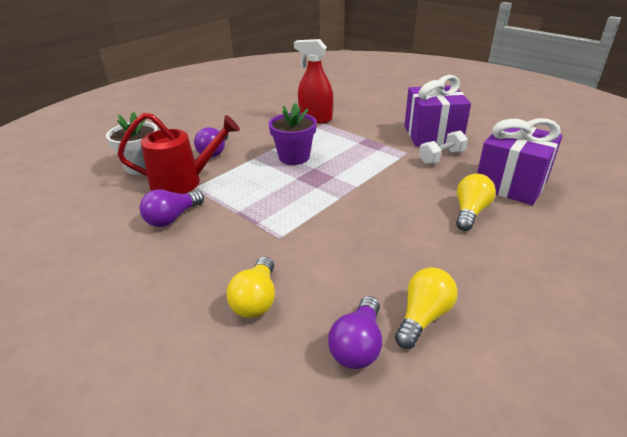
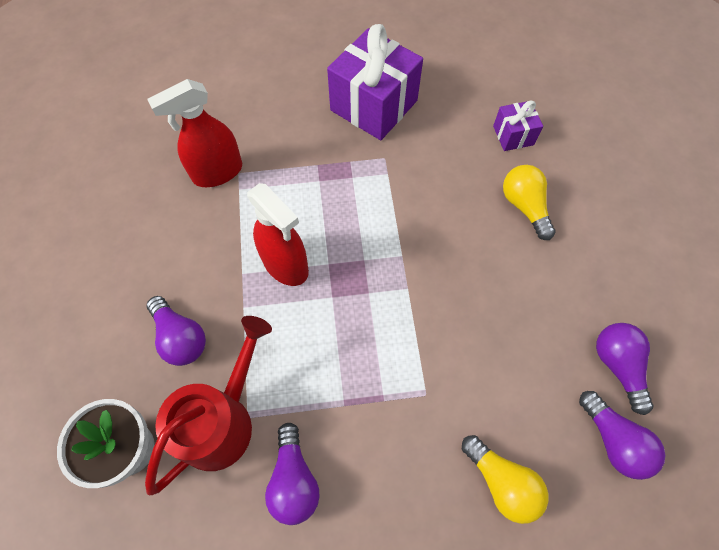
camera: 50 degrees left, 30 degrees up
purple flower pot [268,103,317,165] -> red spray bottle [247,183,309,286]
yellow light bulb [395,267,458,349] -> purple light bulb [596,323,653,415]
white dumbbell [419,130,468,164] -> none
purple gift [477,118,562,205] -> purple gift [493,100,543,151], size x0.50

